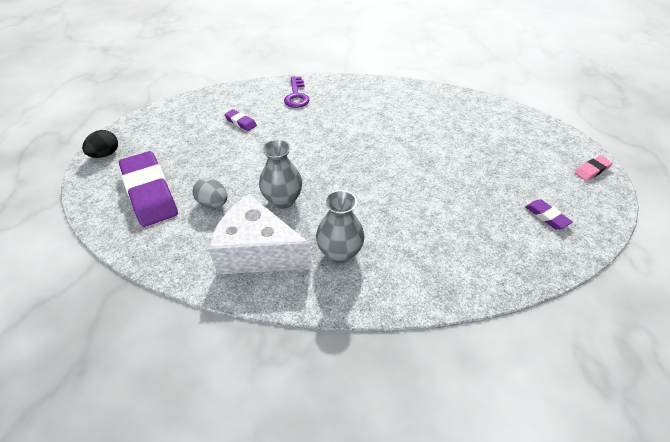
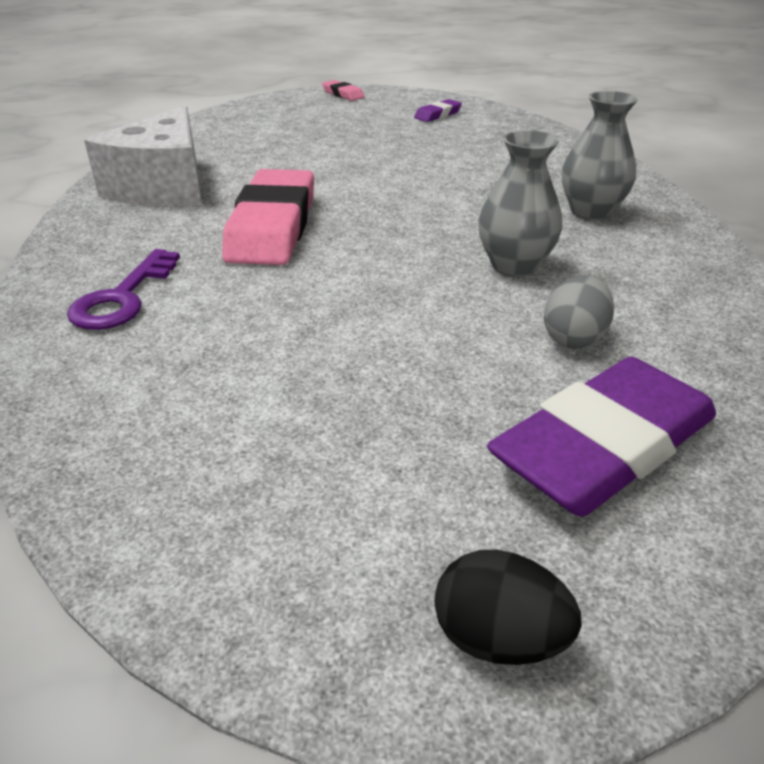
camera: 100 degrees left, 10 degrees down
white cheese [208,194,311,275] -> white cheese moved to [84,106,202,206]
purple eraser [224,109,257,131] -> none
purple key [284,76,309,108] -> purple key turned 120 degrees clockwise [67,249,180,330]
none -> pink eraser [222,169,314,265]

